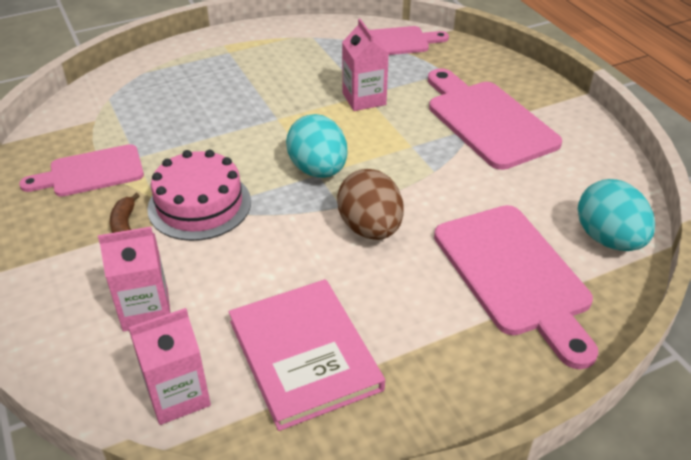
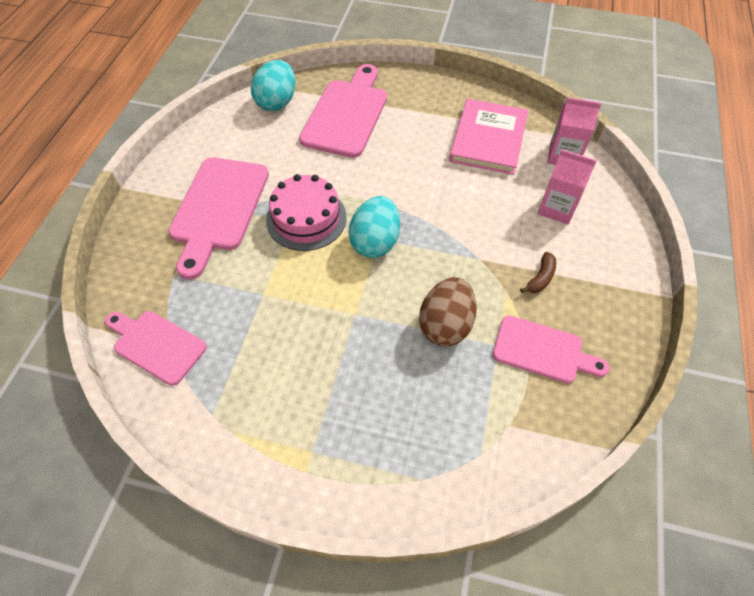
camera: 140 degrees left, 15 degrees up
pink cake [147,150,251,241] -> pink cake moved to [266,174,347,251]
brown egg [337,169,404,240] -> brown egg moved to [419,277,477,346]
pink carton [342,19,389,111] -> none

